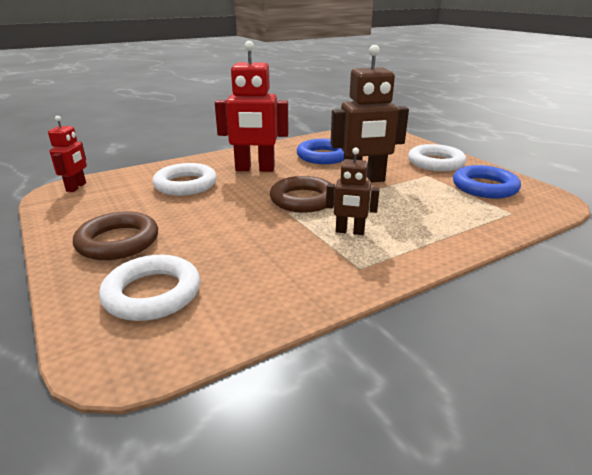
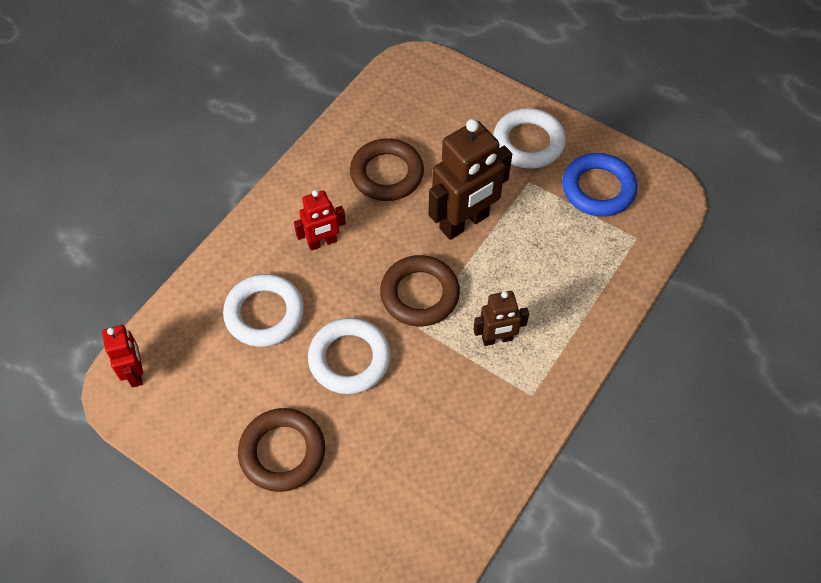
camera: 25 degrees left, 30 degrees up
white ring [99,255,200,321] -> white ring moved to [308,318,391,394]
red robot [215,41,288,172] -> red robot [294,190,346,250], size x0.55
blue ring [297,139,344,164] -> brown ring [350,138,424,201]

